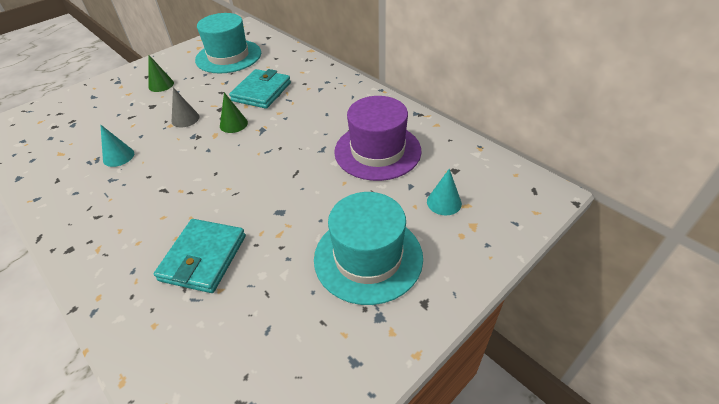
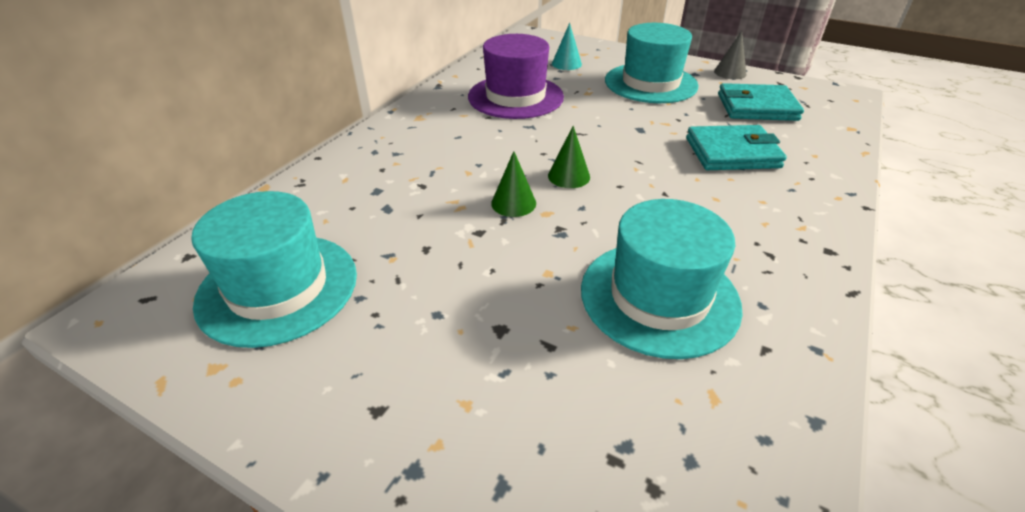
camera: 110 degrees left, 5 degrees down
turquoise cone [100,125,134,167] -> turquoise hat [581,199,743,359]
green cone [148,55,174,92] -> green cone moved to [548,126,590,188]
grey cone [172,88,200,127] -> grey cone moved to [714,31,746,79]
turquoise wallet [229,69,291,109] -> turquoise wallet moved to [718,83,804,121]

